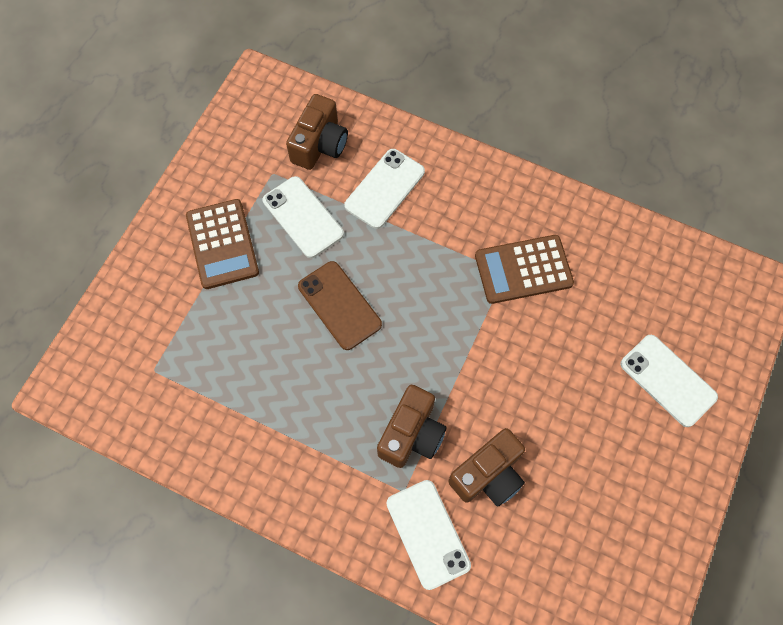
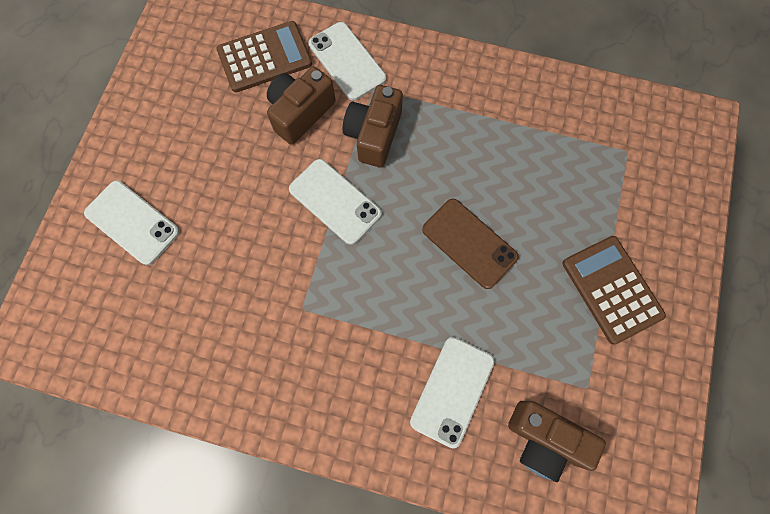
camera: 170 degrees right, 5 degrees up
white phone [263,176,344,258] -> white phone moved to [289,159,382,245]
brown camera [286,94,348,170] -> brown camera turned 75 degrees counterclockwise [508,401,606,482]
brown calculator [475,235,574,304] -> brown calculator moved to [216,21,312,93]

